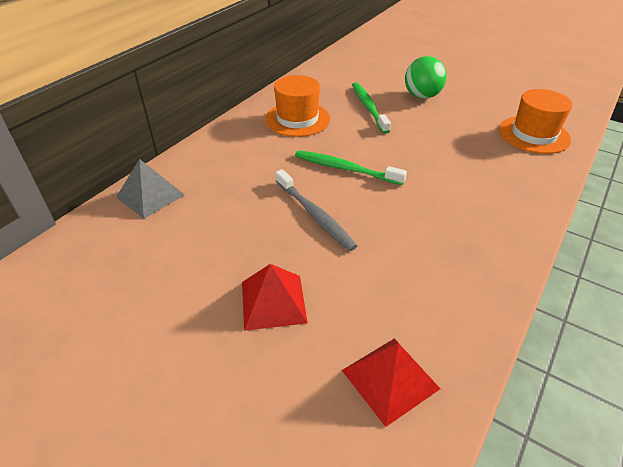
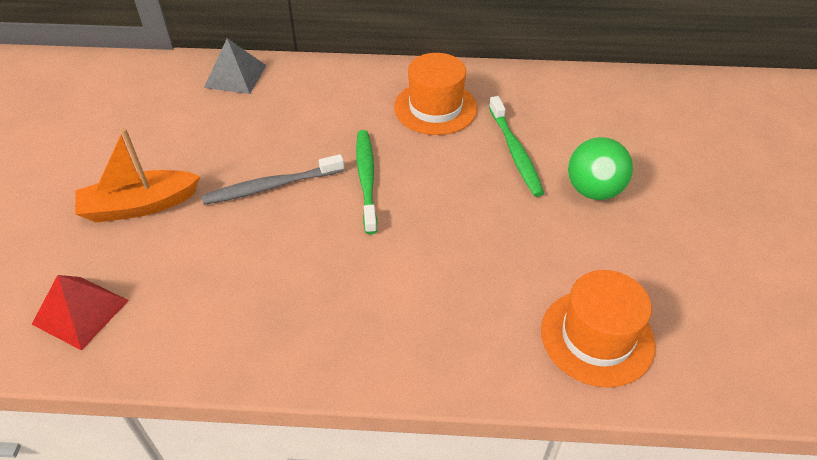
camera: 60 degrees right, 5 degrees up
red pyramid [242,264,308,331] -> orange boat [75,128,200,223]
grey toothbrush [276,169,357,251] -> grey toothbrush turned 45 degrees clockwise [202,154,344,205]
green toothbrush [352,82,391,134] -> green toothbrush turned 120 degrees clockwise [489,96,544,197]

